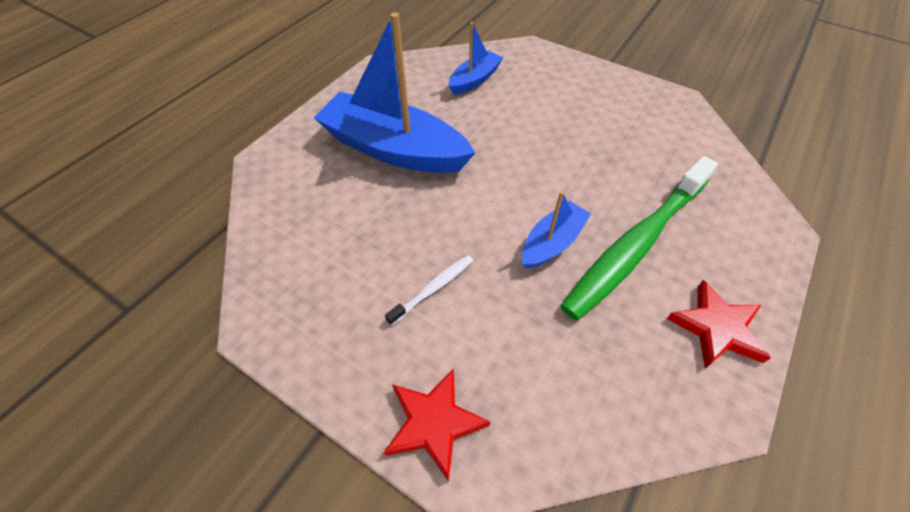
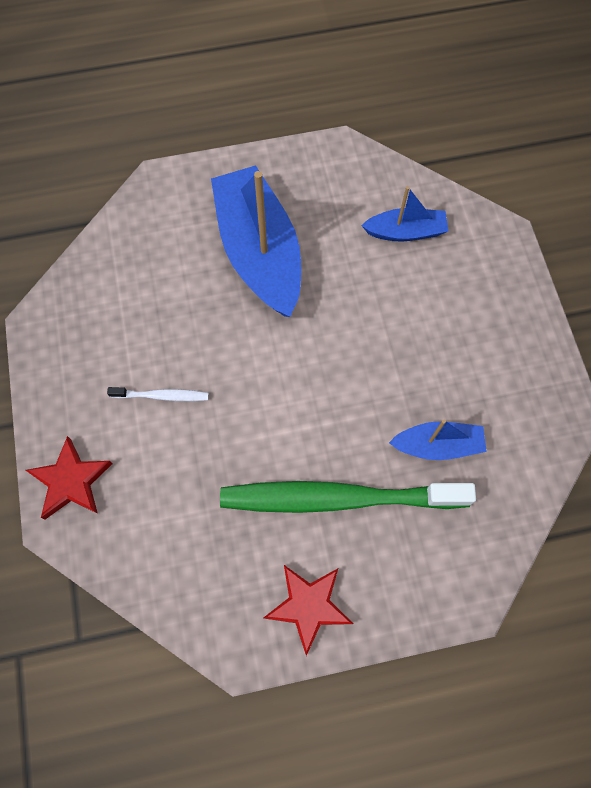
camera: 45 degrees right, 15 degrees up
blue boat [522,191,591,269] -> blue boat moved to [389,420,487,460]

